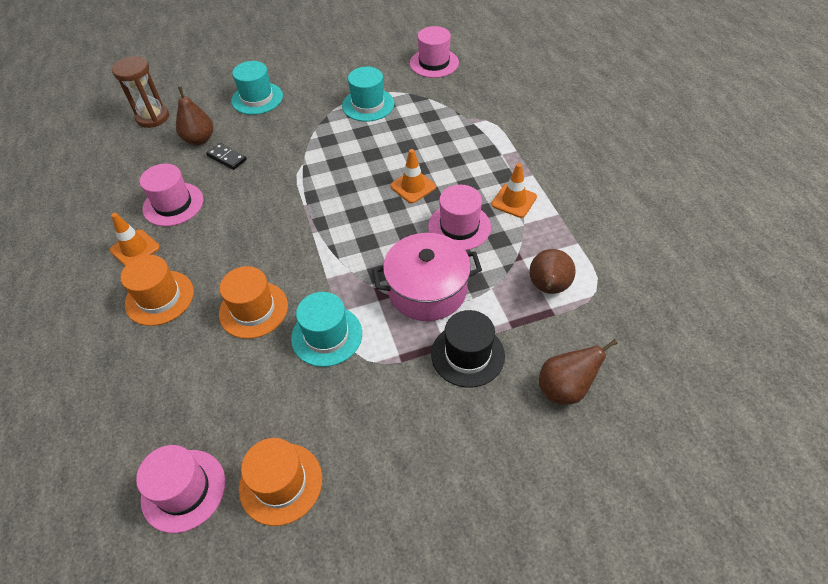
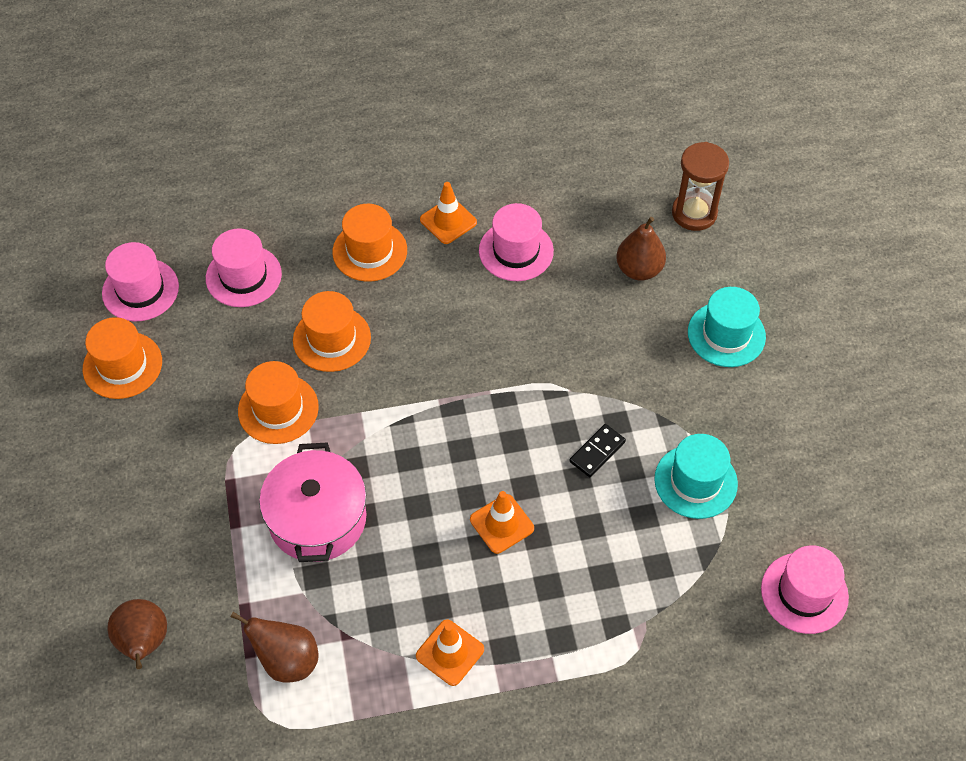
camera: 95 degrees right, 5 degrees up
black domino [206,143,247,170] -> black domino moved to [570,424,626,477]
turquoise hat [291,292,362,367] -> orange hat [238,361,319,444]
pink hat [428,185,491,250] -> pink hat moved to [206,228,282,307]
black hat [431,310,505,388] -> none

